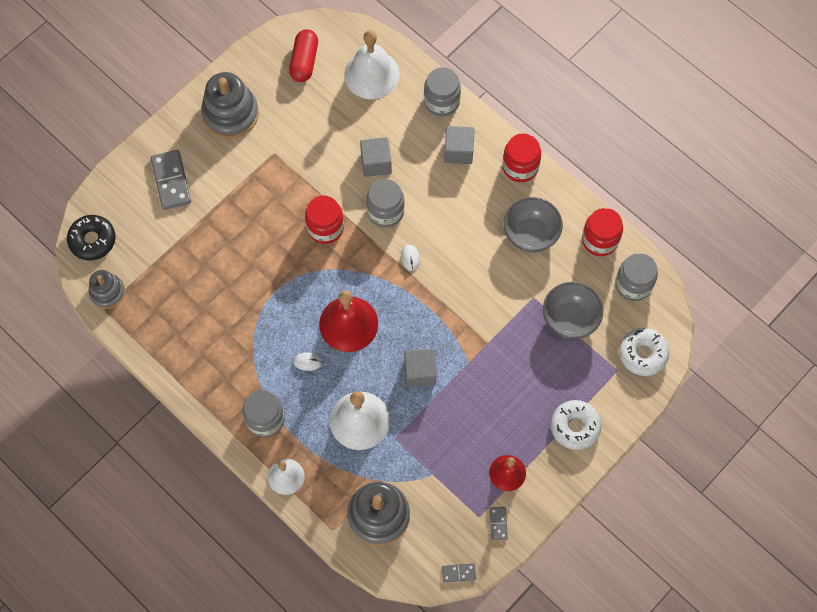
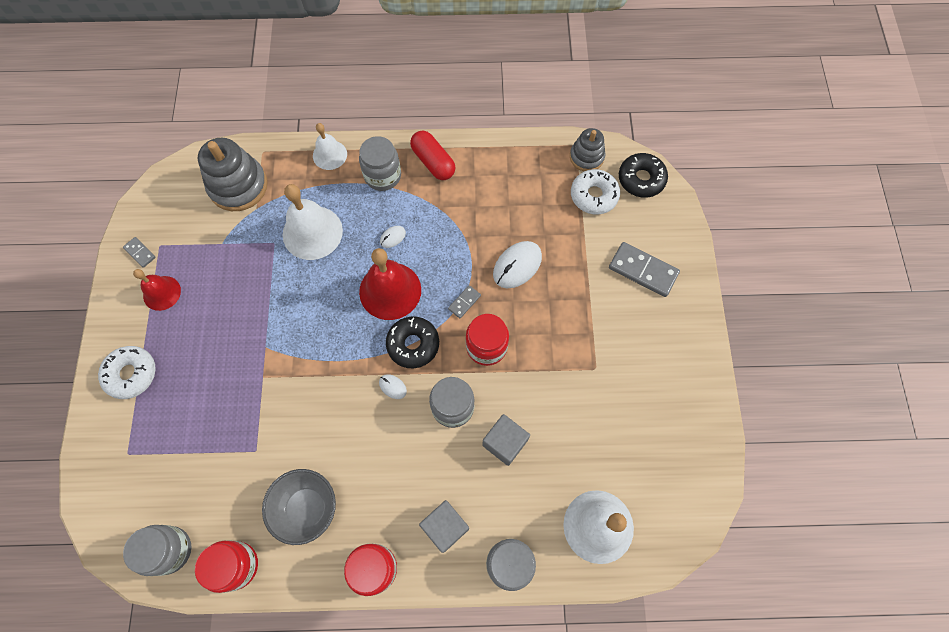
camera: 135 degrees right, 0 degrees up
grey stacking toy [201,72,259,139] -> none
red capsule [289,29,318,82] -> red capsule moved to [410,131,456,180]
grey cube [404,349,436,387] -> none
grey domino [442,563,476,583] -> grey domino moved to [448,285,481,318]
grey bowl [543,282,603,339] -> none
white donut [619,328,669,376] -> white donut moved to [571,169,620,215]
none -> black donut [386,316,439,368]
none -> white mouse [493,241,542,288]

